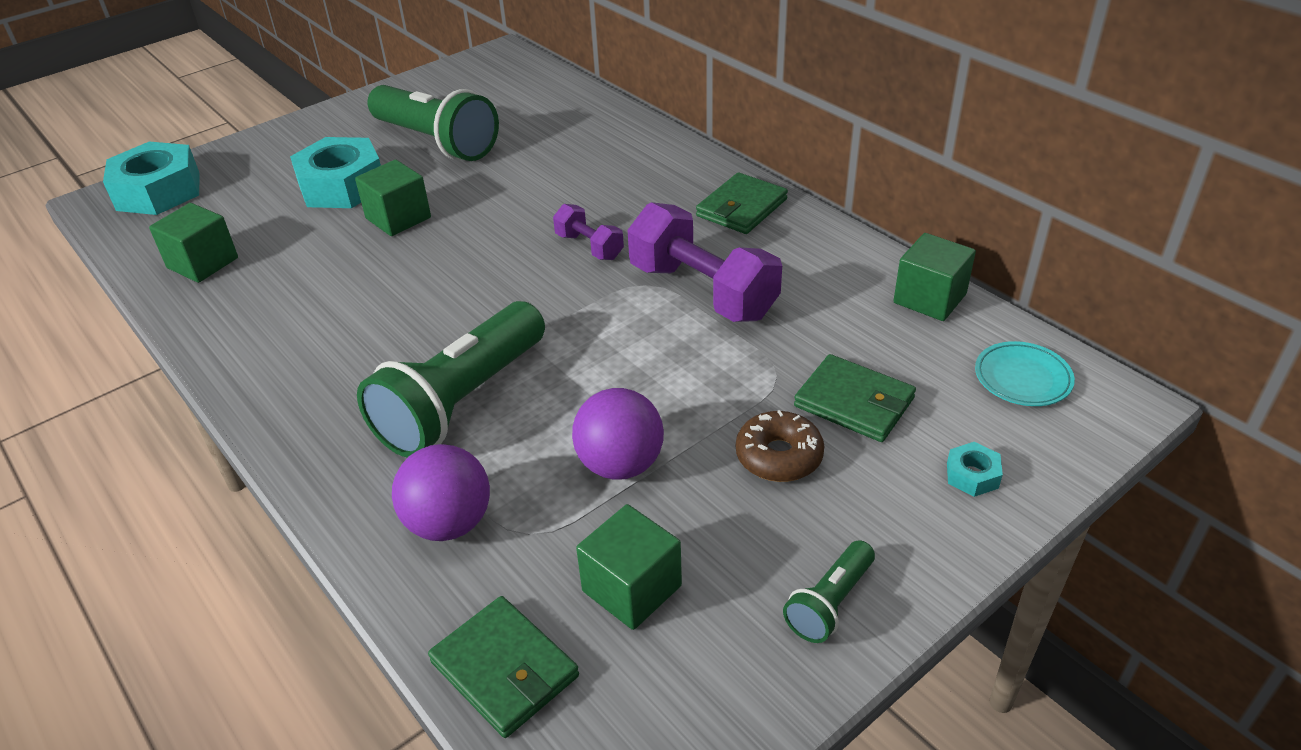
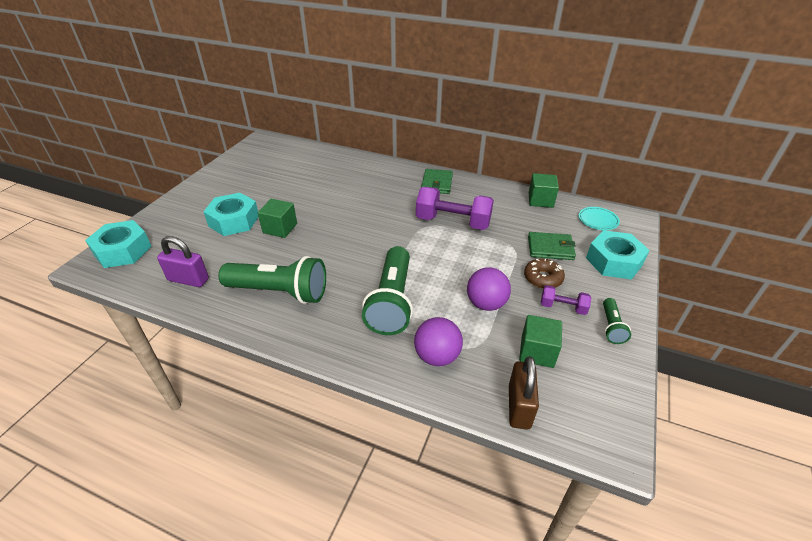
camera: 30 degrees left, 0 degrees up
green cube [149,203,238,283] -> purple padlock [157,236,209,287]
green flashlight [367,85,499,161] -> green flashlight moved to [218,256,326,304]
green wallet [428,596,579,738] -> brown padlock [509,356,539,430]
purple dumbbell [553,204,624,260] -> purple dumbbell moved to [541,285,591,315]
turquoise nut [947,442,1003,497] -> turquoise nut [586,230,650,279], size x2.32

